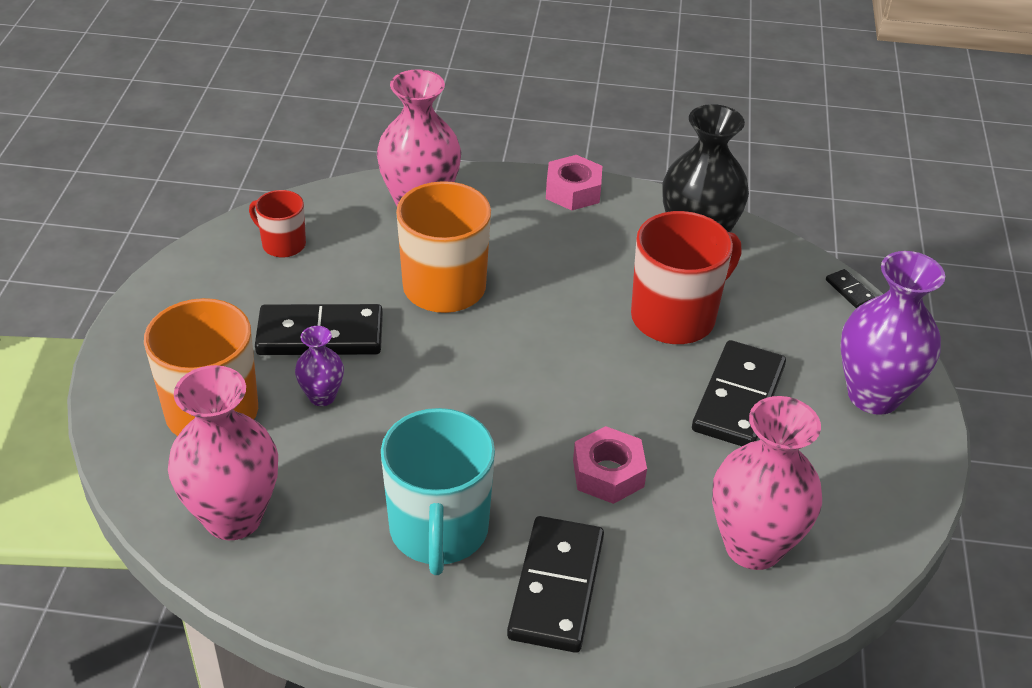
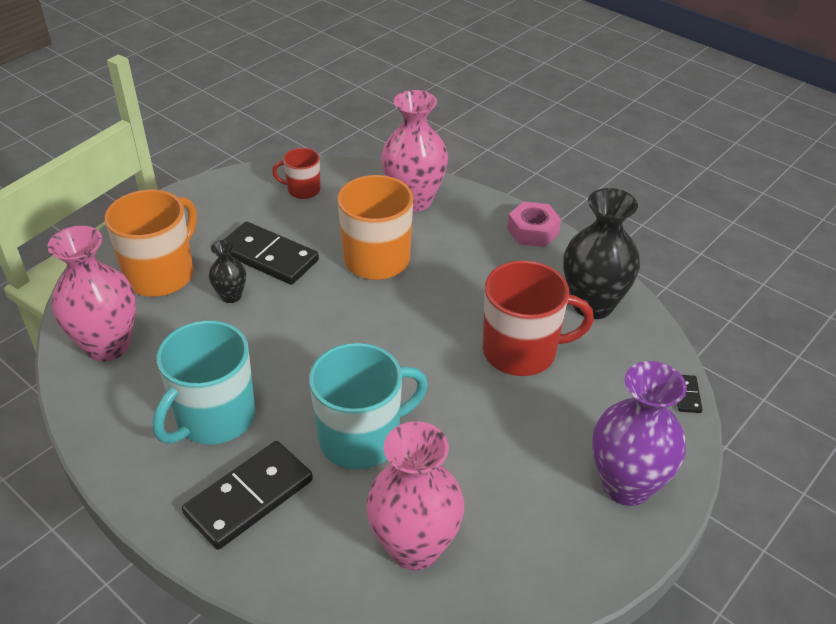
camera: 35 degrees right, 0 degrees up
red mug [249,190,306,258] -> red mug turned 60 degrees counterclockwise [272,148,321,199]
purple vase [295,326,344,406] -> black vase [209,240,246,303]
pink nut [573,426,647,504] -> turquoise mug [309,343,428,470]
black domino [692,340,786,446] -> none

